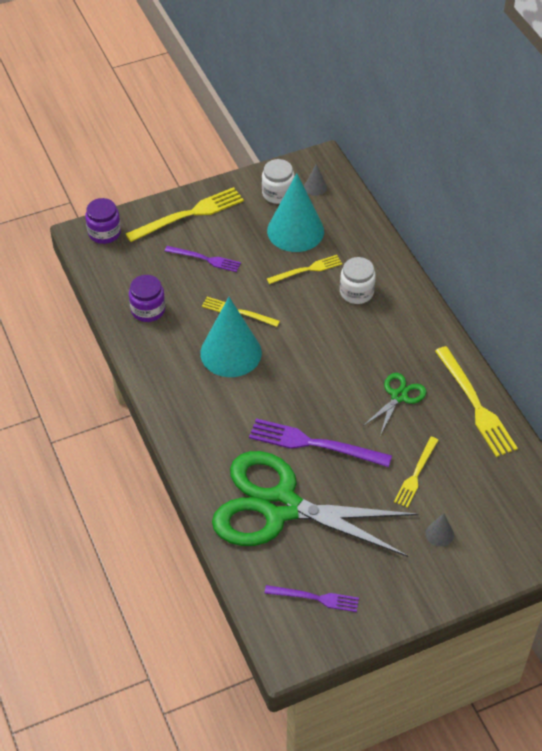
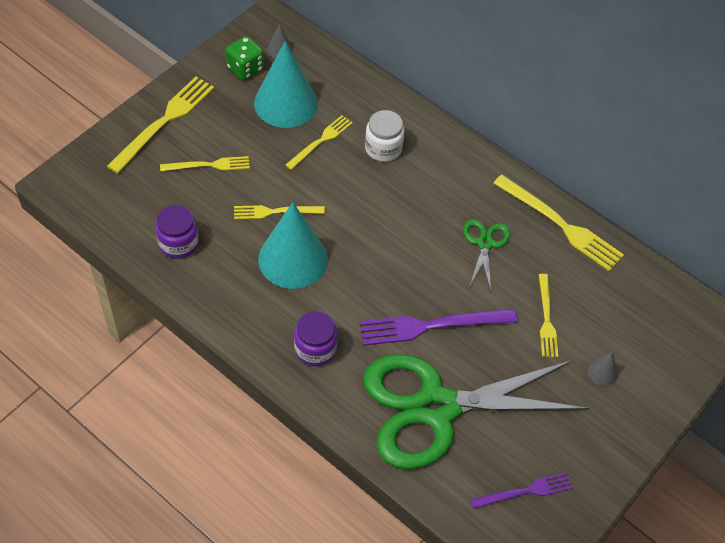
camera: 30 degrees left, 5 degrees up
purple jar [85,198,121,244] -> purple jar moved to [294,311,338,366]
purple fork [165,246,241,272] -> yellow fork [160,156,250,172]
white jar [262,159,295,204] -> green dice [226,36,264,80]

